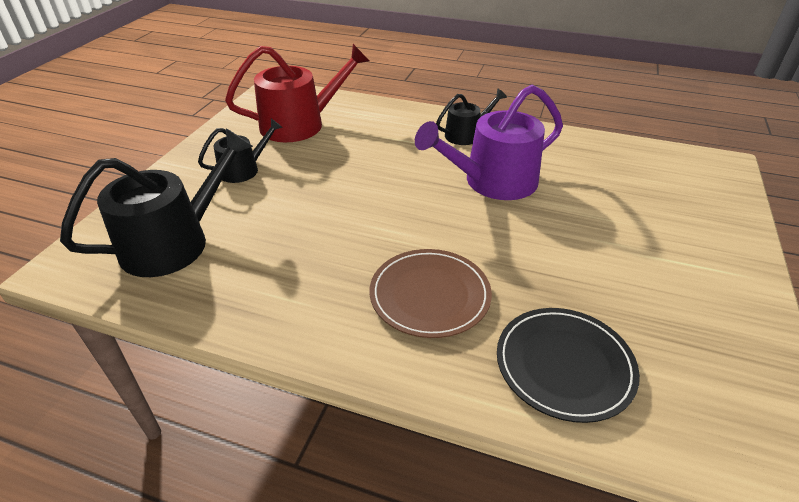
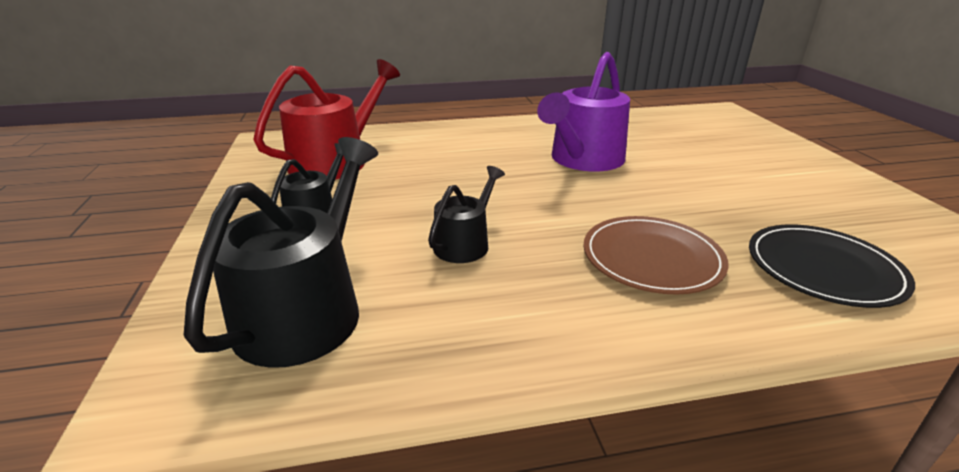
camera: 30 degrees left, 10 degrees down
black watering can [436,89,507,145] -> black watering can moved to [428,166,505,263]

